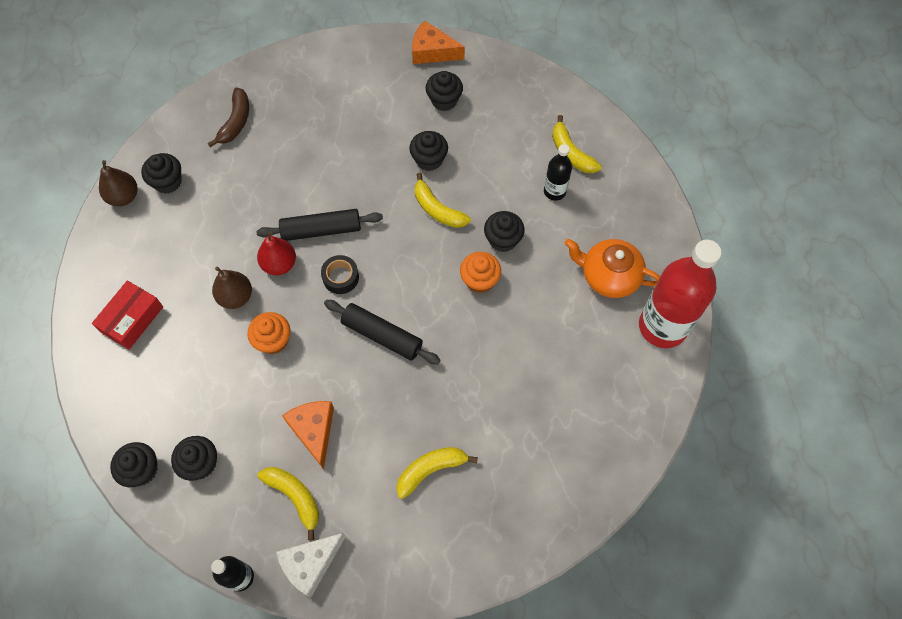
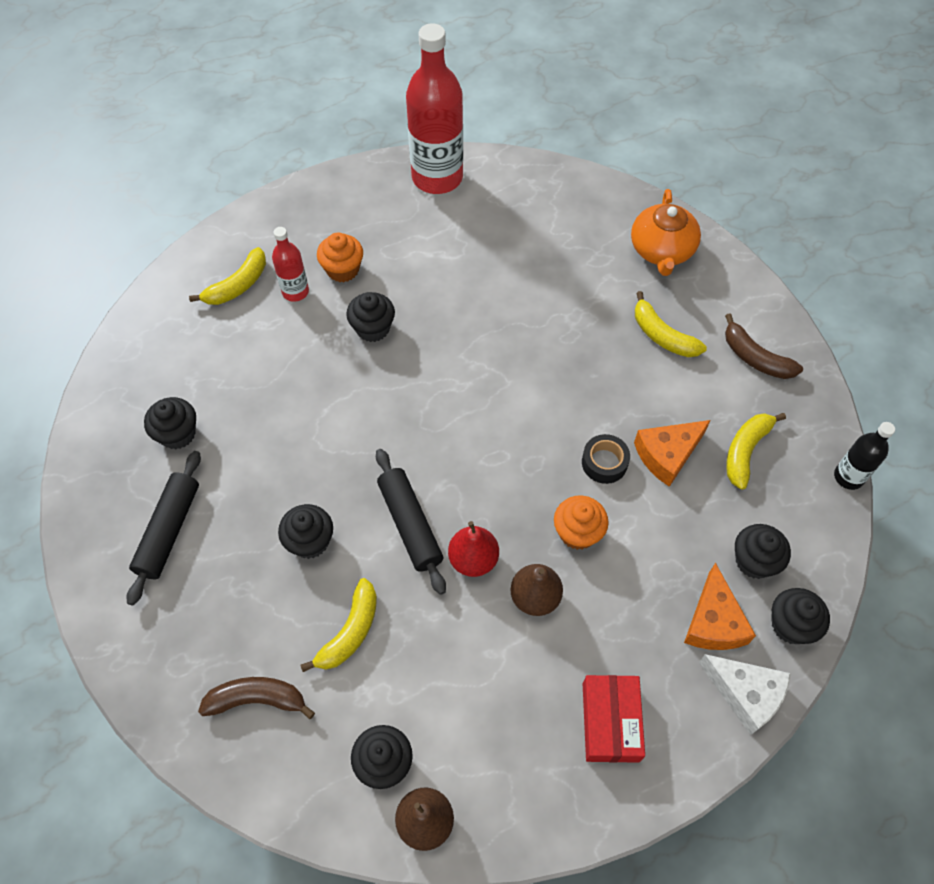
camera: 105 degrees left, 5 degrees down
red box [92,280,163,350] -> red box turned 75 degrees clockwise [583,675,645,763]
white cheese [276,533,346,598] -> white cheese moved to [699,654,791,735]
black tape [321,255,359,294] -> black tape moved to [582,434,630,484]
black rolling pin [324,300,441,364] -> black rolling pin moved to [127,451,201,606]
black cupcake [409,131,448,171] -> black cupcake moved to [278,504,333,559]
orange cheese [412,20,465,64] -> orange cheese moved to [684,562,756,650]
yellow banana [415,173,471,228] -> yellow banana moved to [300,578,377,672]
orange cupcake [460,252,501,293] -> orange cupcake moved to [317,232,363,282]
black bottle [544,144,572,201] -> red bottle [272,227,309,302]
orange teapot [565,239,660,298] -> orange teapot moved to [631,189,701,276]
none -> brown banana [725,313,803,379]

